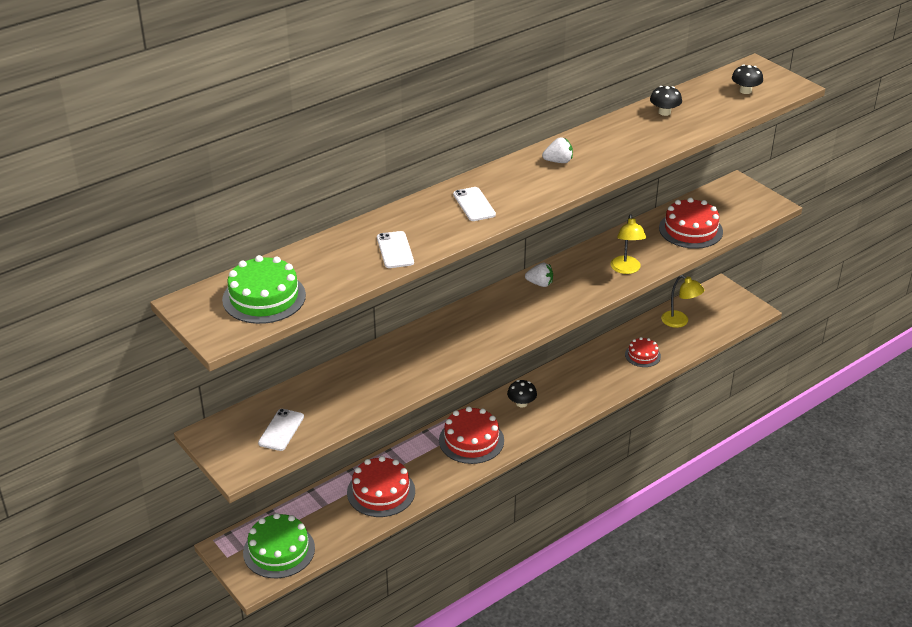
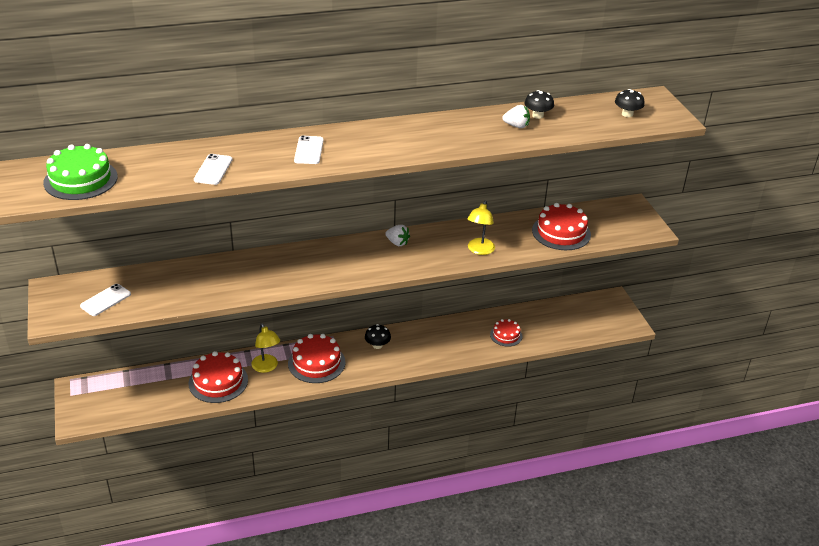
camera: 20 degrees right, 0 degrees up
green cake [243,513,315,578] -> none
white strawberry [542,137,573,163] -> white strawberry moved to [502,105,530,128]
yellow lamp [661,275,704,328] -> yellow lamp moved to [251,323,280,373]

